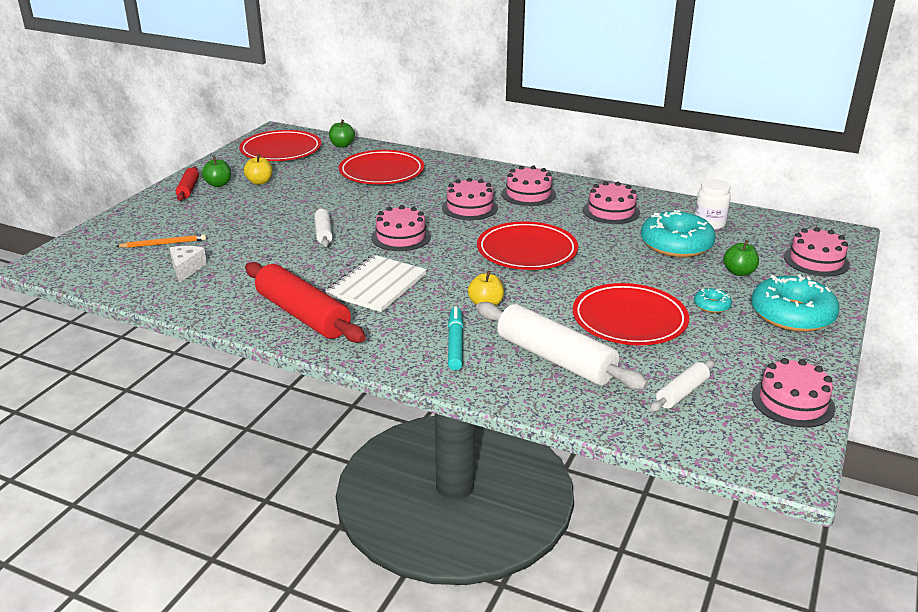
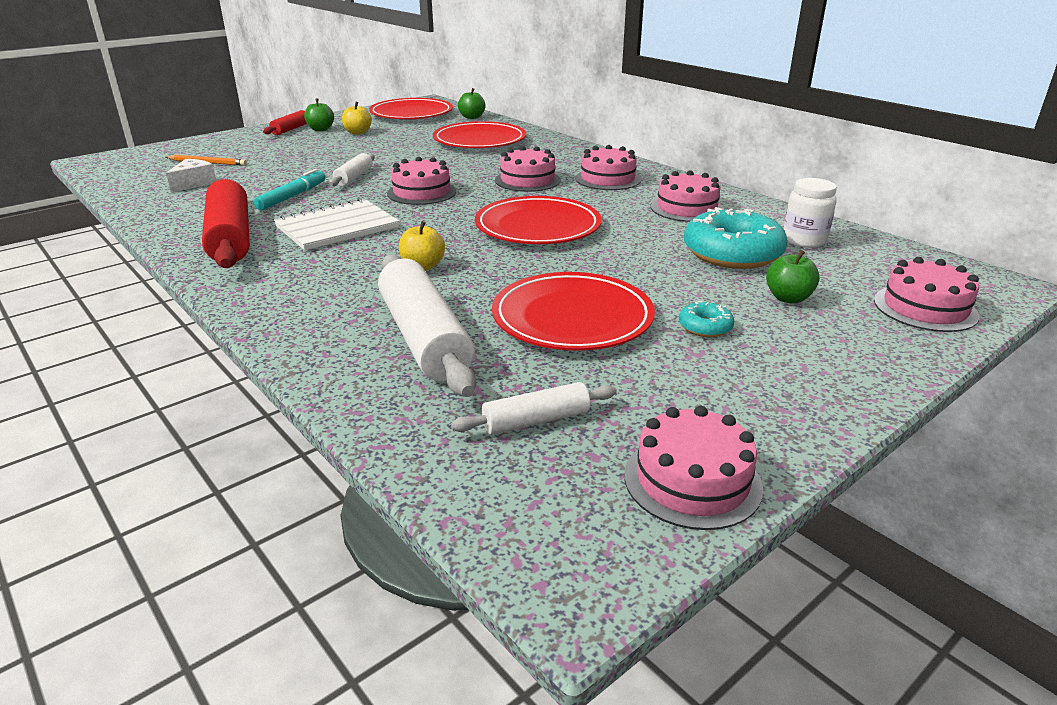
camera: 25 degrees right, 0 degrees up
turquoise marker [448,306,463,370] -> turquoise marker moved to [254,169,326,210]
turquoise donut [751,275,839,332] -> none

